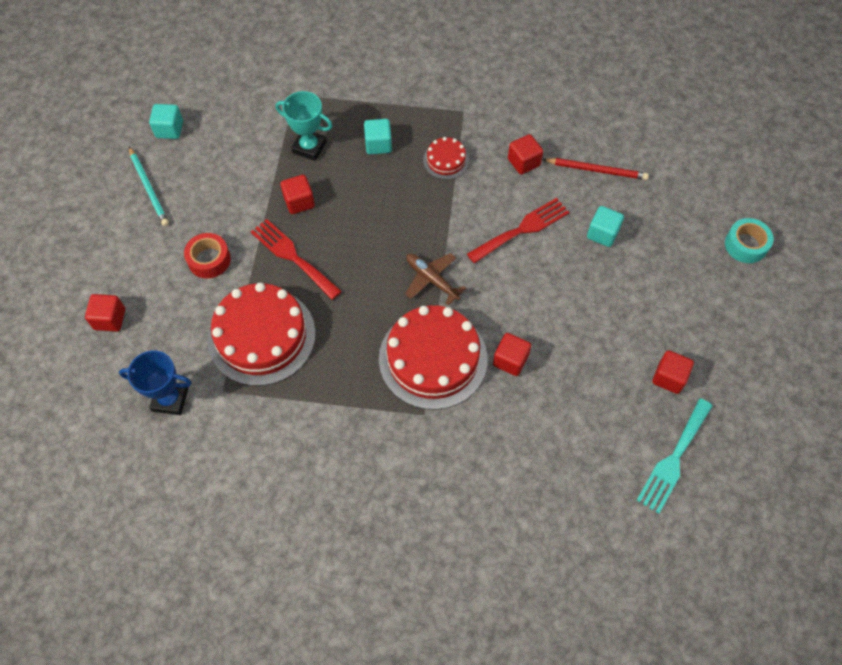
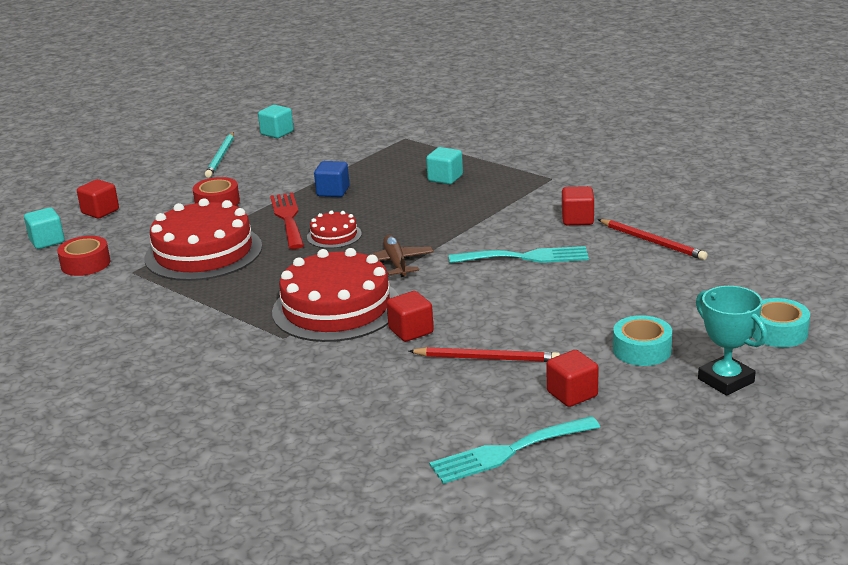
camera: 35 degrees right, 35 degrees down
blue trophy [119,351,192,415] -> red tape [57,236,111,276]
turquoise trophy [276,91,333,161] -> turquoise trophy moved to [696,286,767,396]
red cube [281,175,315,214] -> blue cube [314,161,350,197]
red cake [423,137,469,180] -> red cake moved to [307,211,362,248]
red fork [467,198,570,264] -> turquoise fork [449,246,589,263]
turquoise cube [587,206,624,247] -> turquoise cube moved to [24,207,64,249]
none -> red pencil [409,347,560,362]
none -> turquoise tape [613,315,672,366]

